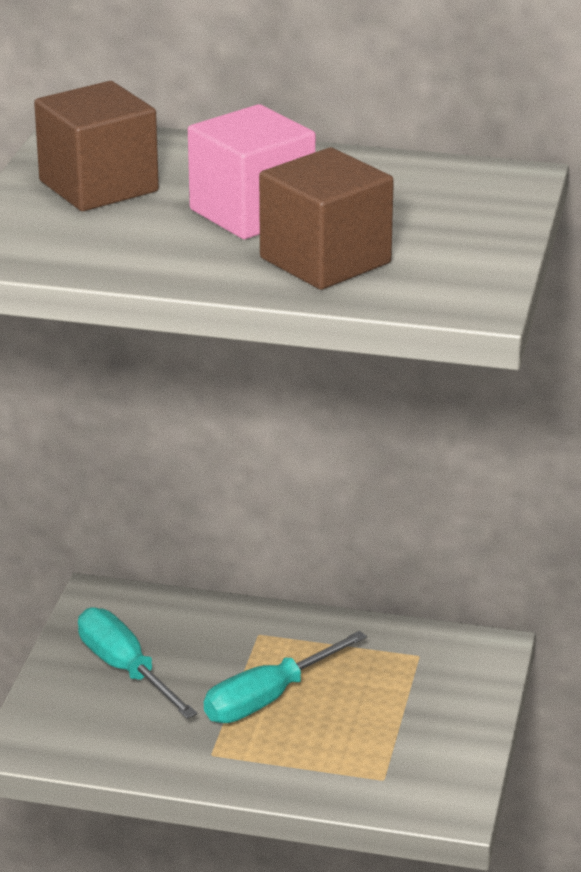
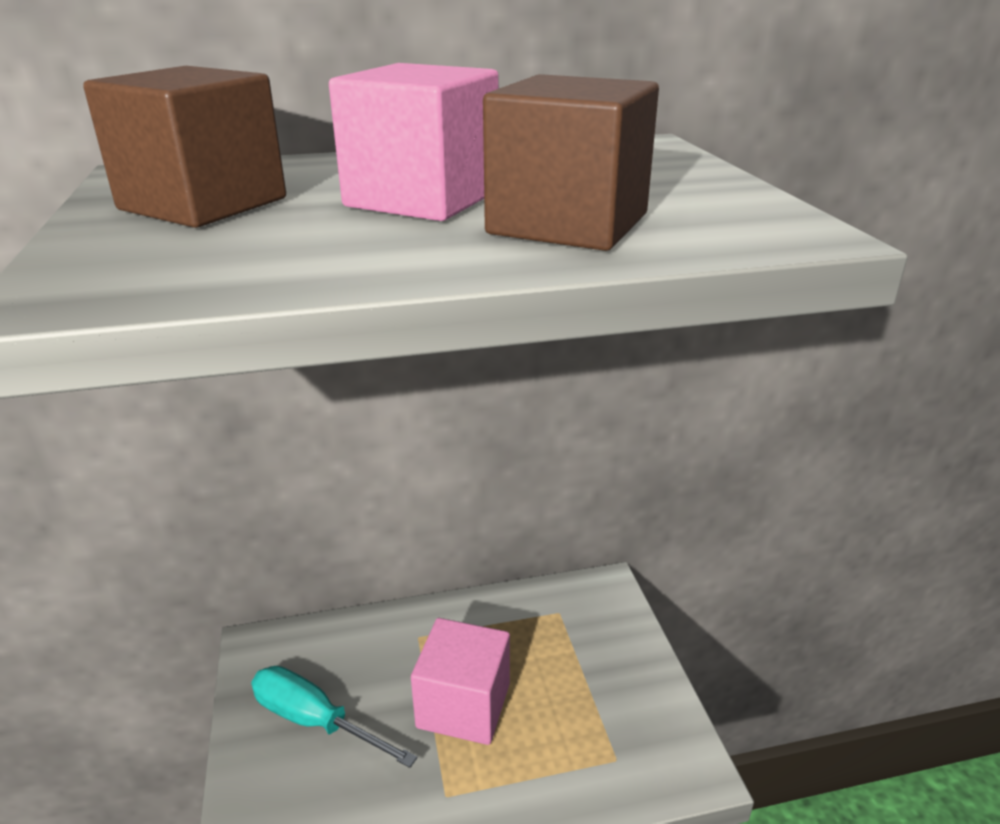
camera: 25 degrees left, 0 degrees up
turquoise screwdriver [204,631,367,723] -> pink cube [411,618,510,745]

